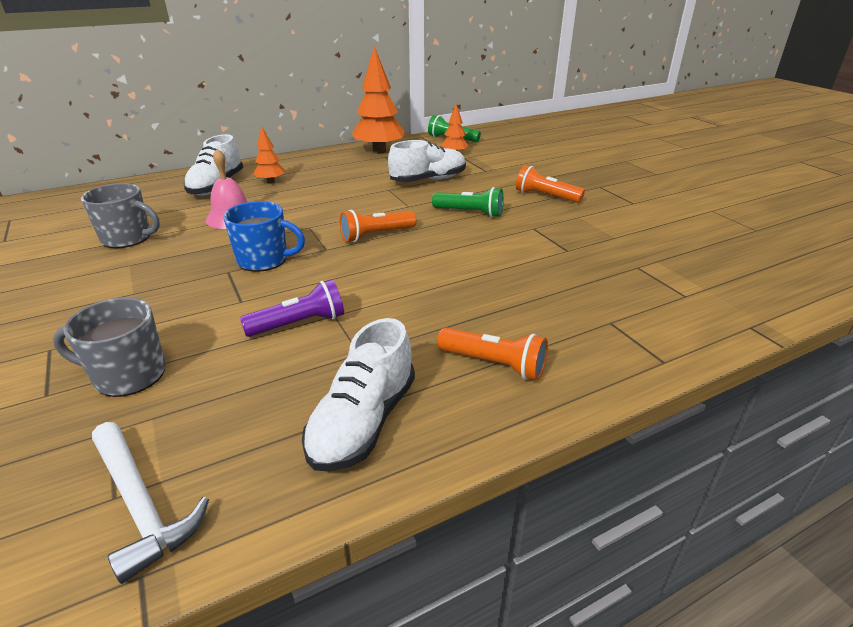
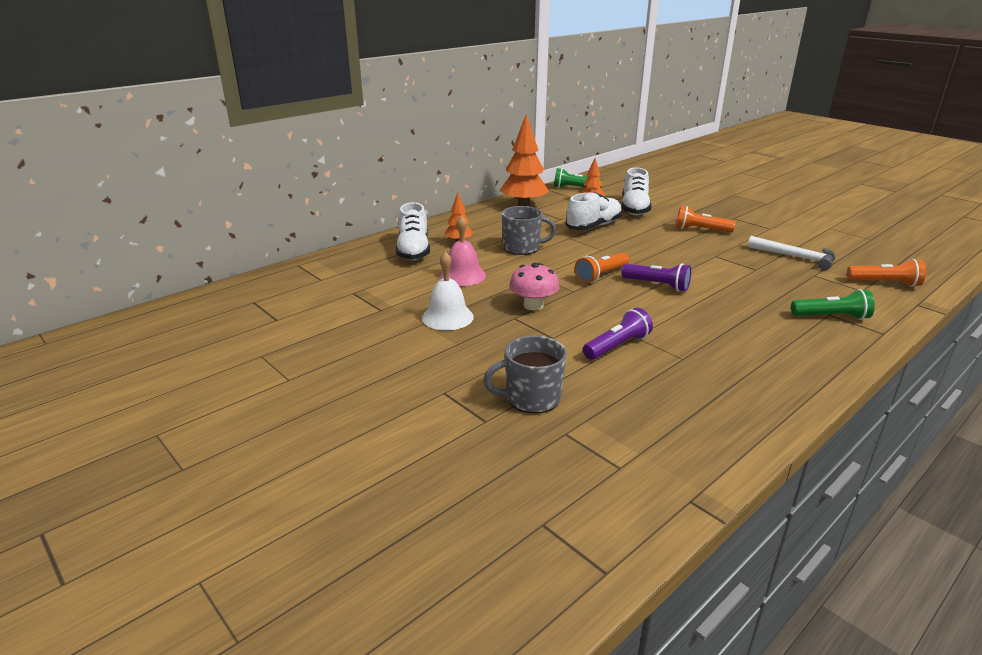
camera: 15 degrees left, 5 degrees down
grey mug [81,183,160,248] -> grey mug moved to [502,206,556,255]
white hammer [92,422,209,584] -> white hammer moved to [748,236,835,270]
blue mug [223,201,305,272] -> pink mushroom [509,263,559,310]
white shoe [302,318,415,472] -> white shoe moved to [621,168,652,215]
green flashlight [432,187,504,217] -> green flashlight moved to [791,289,875,320]
orange flashlight [437,327,548,381] -> orange flashlight moved to [847,259,926,287]
none -> white bell [422,251,474,330]
none -> purple flashlight [621,263,691,292]

